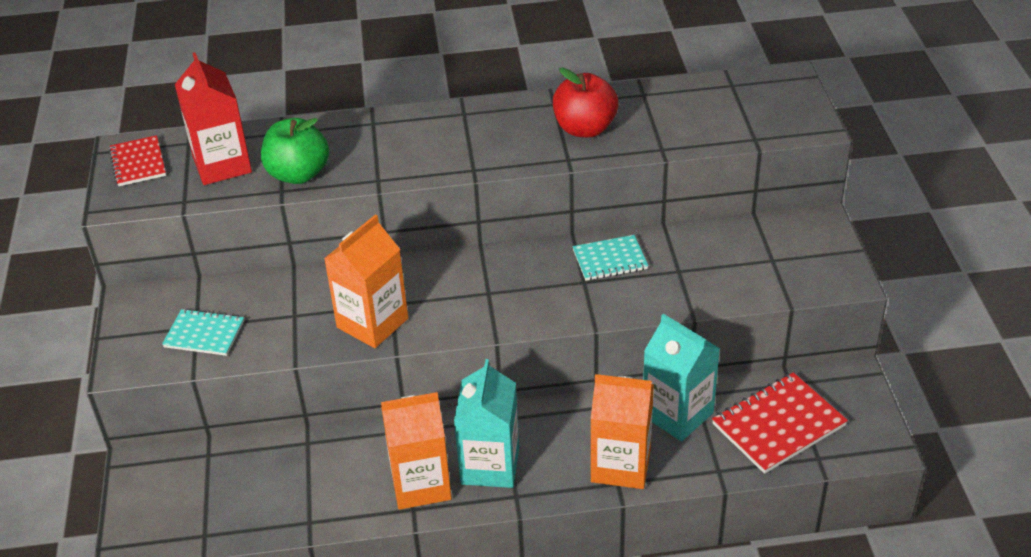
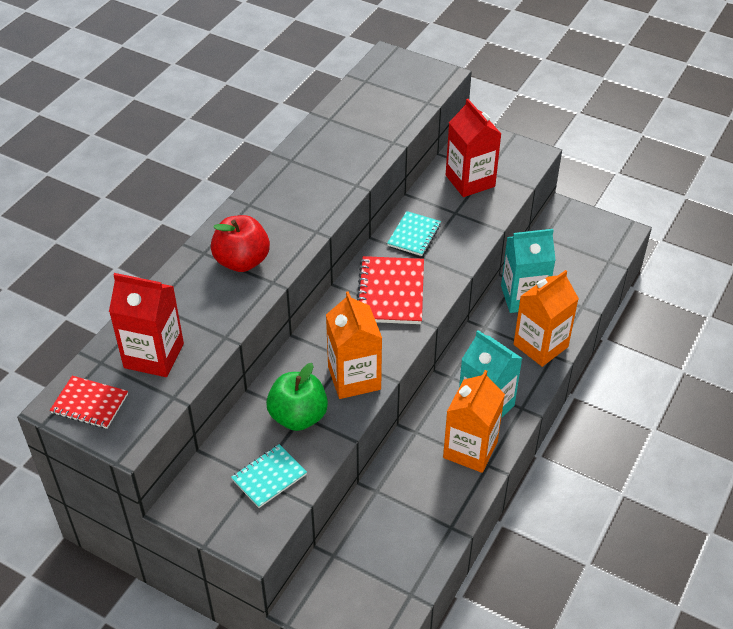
camera: 55 degrees left, 5 degrees up
green apple [261,118,329,184] -> green apple moved to [266,363,328,431]
red apple [553,67,618,138] -> red apple moved to [211,215,270,272]
red notebook [712,372,848,474] -> red notebook moved to [357,256,424,324]
none -> red carton [446,99,501,197]

